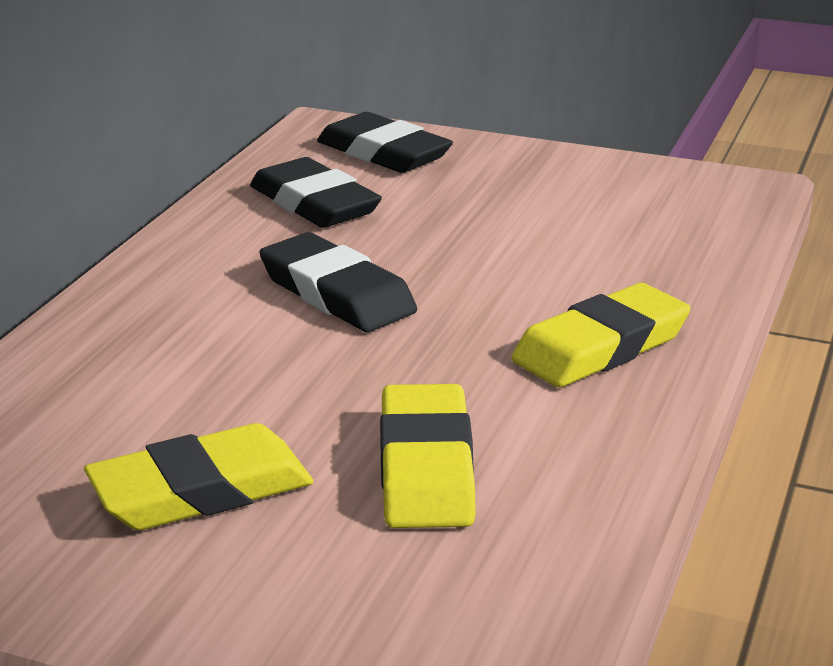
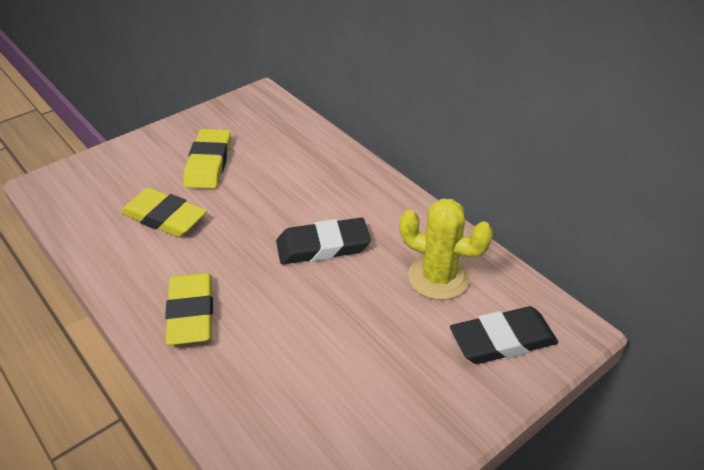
camera: 120 degrees right, 15 degrees up
black eraser [250,157,382,228] -> yellow cactus [399,198,493,300]

